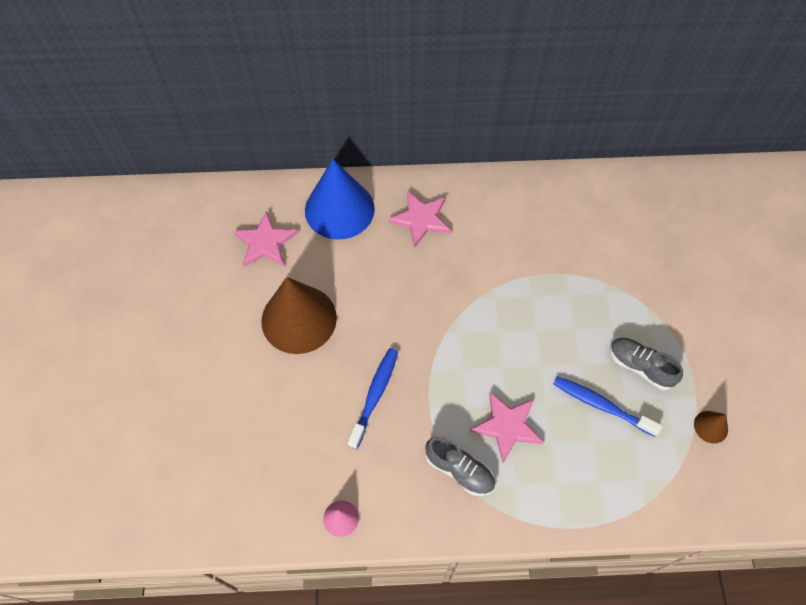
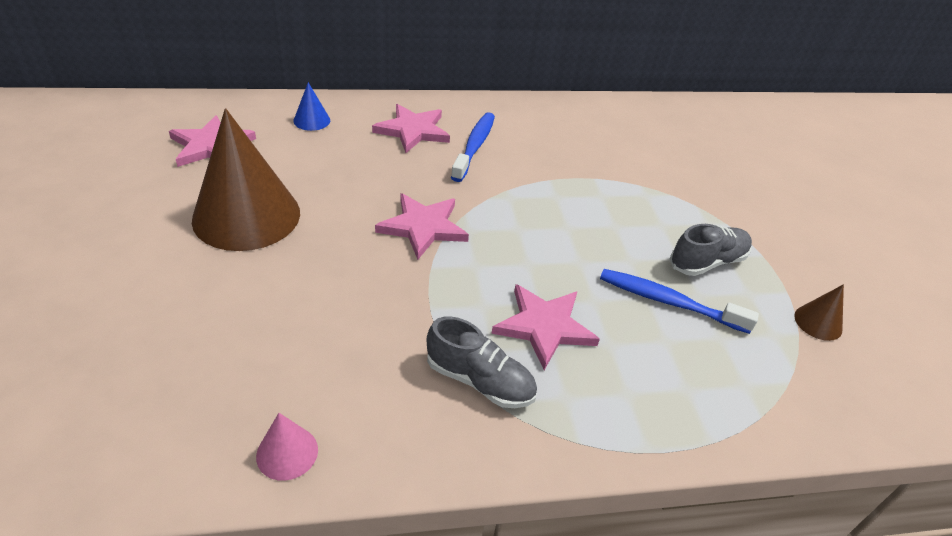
camera: 10 degrees left, 20 degrees down
blue cone [305,159,375,239] -> blue cone [293,82,330,131], size x0.42
blue toothbrush [347,348,398,449] -> blue toothbrush moved to [451,112,495,182]
grey shoe [610,338,683,390] -> grey shoe turned 120 degrees clockwise [669,224,752,276]
none -> pink star [375,193,469,260]

